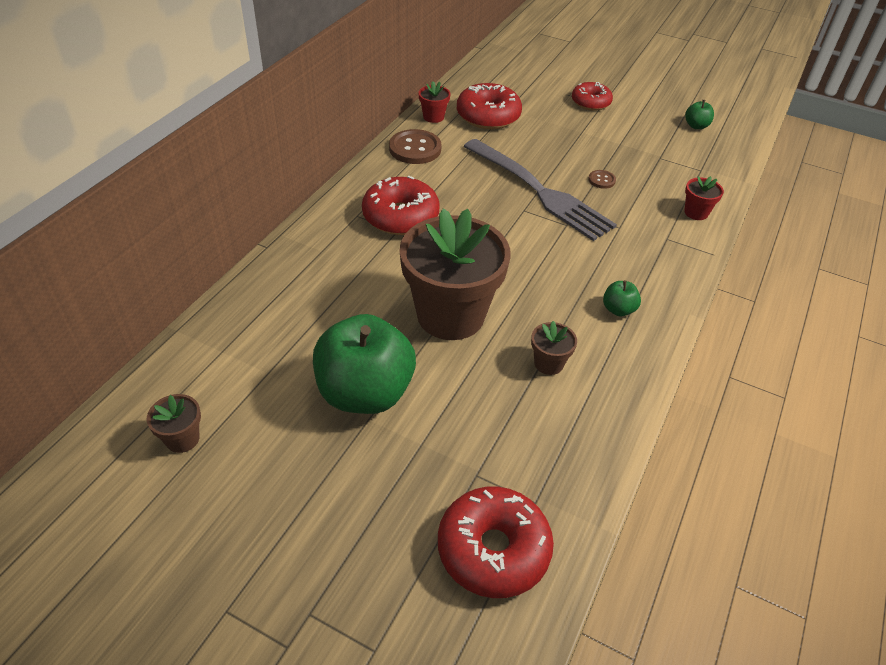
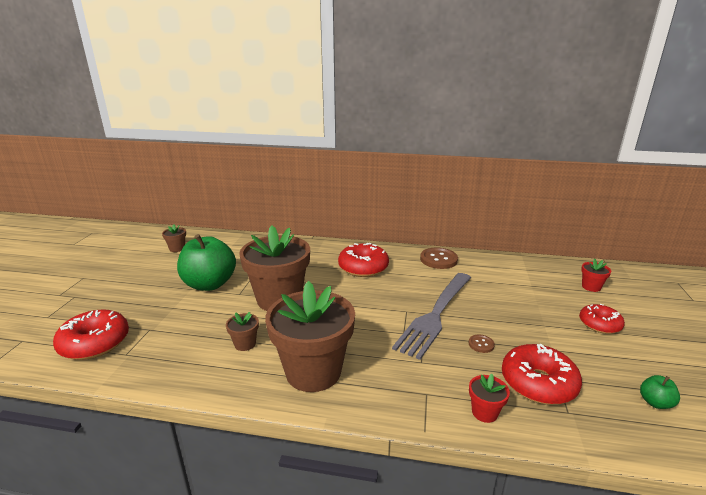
camera: 75 degrees right, 20 degrees down
red flower pot [419,81,450,123] -> red flower pot moved to [581,259,611,292]
red donut [457,83,522,129] -> red donut moved to [502,344,582,405]
green apple [603,280,641,316] -> brown flower pot [265,281,355,392]

